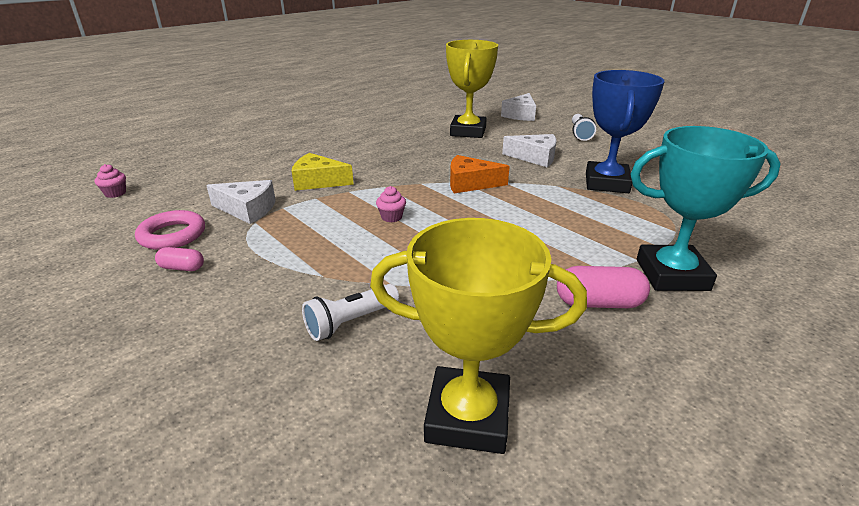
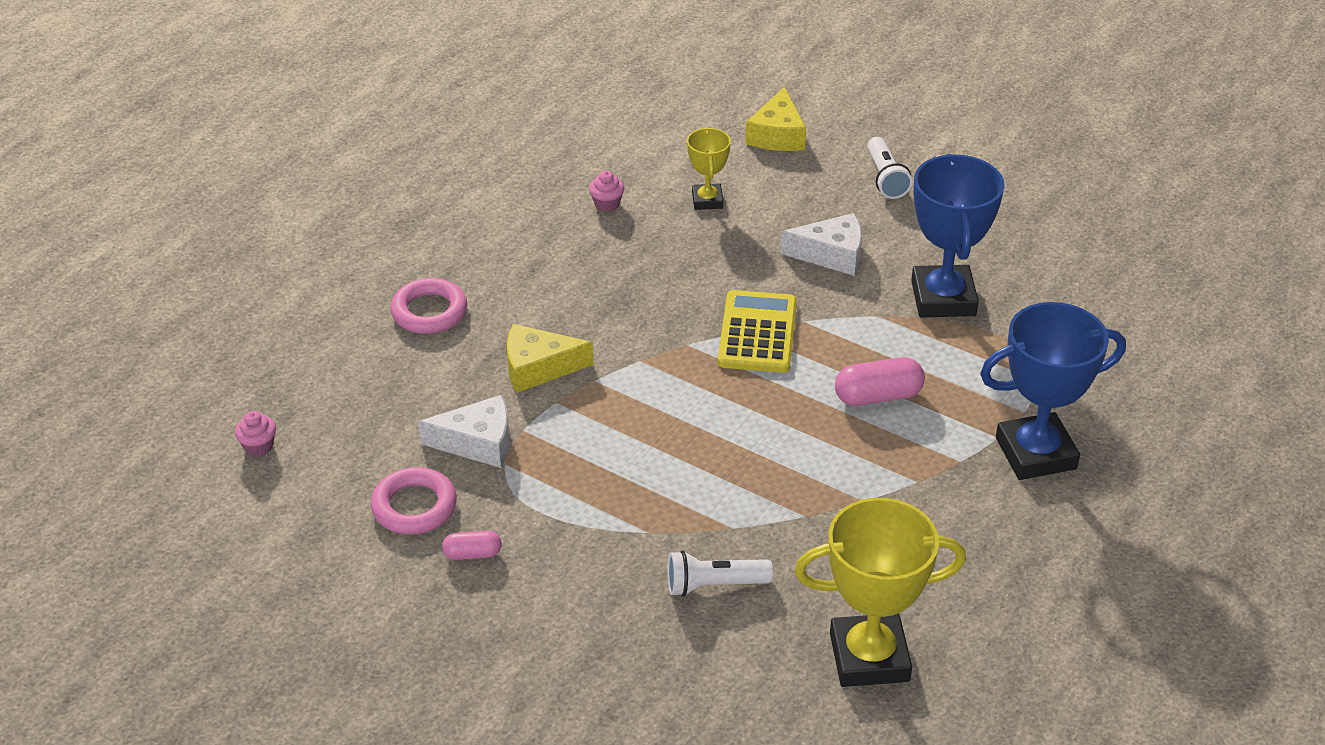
camera: 15 degrees left, 10 degrees up
white flashlight [302,284,399,341] -> white flashlight turned 45 degrees clockwise [667,551,773,597]
pink cupcake [376,186,406,222] -> pink cupcake moved to [589,171,624,212]
yellow trophy [446,40,498,138] -> yellow trophy [687,128,731,210], size x0.53
orange cheese [450,155,510,193] -> yellow calculator [718,290,797,373]
white cheese [501,93,536,121] -> yellow cheese [745,87,806,151]
pink capsule [557,266,650,308] -> pink capsule moved to [835,357,925,406]
turquoise trophy [630,126,781,291] -> blue trophy [980,302,1126,480]
none -> pink ring [390,278,468,334]

